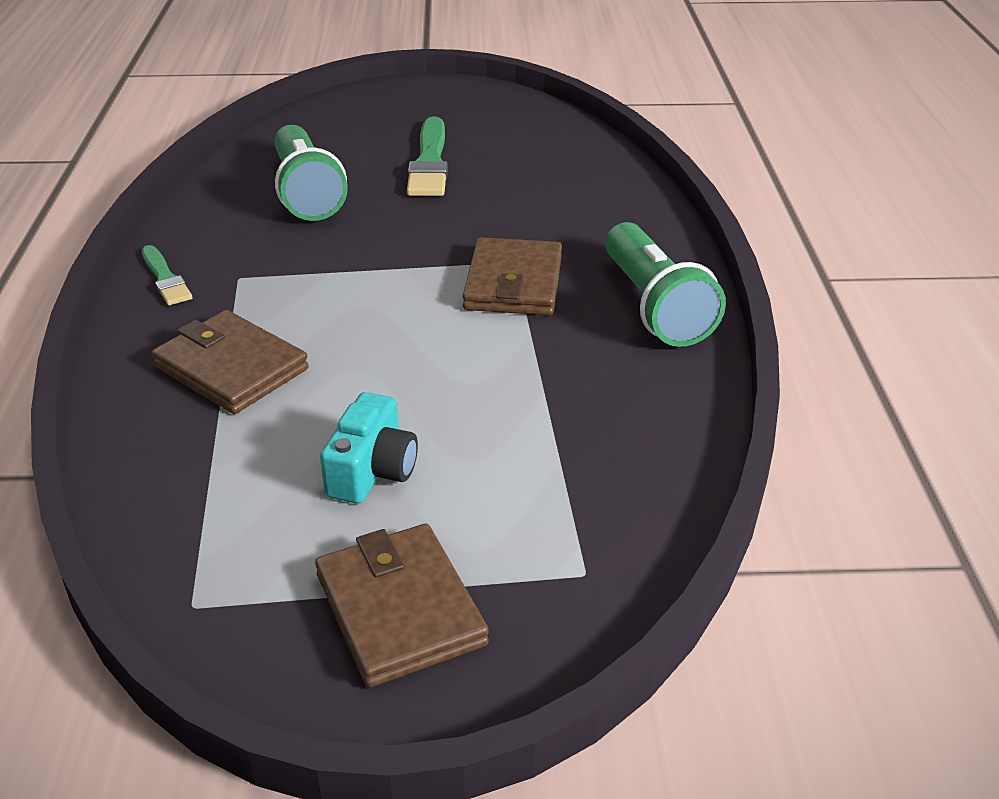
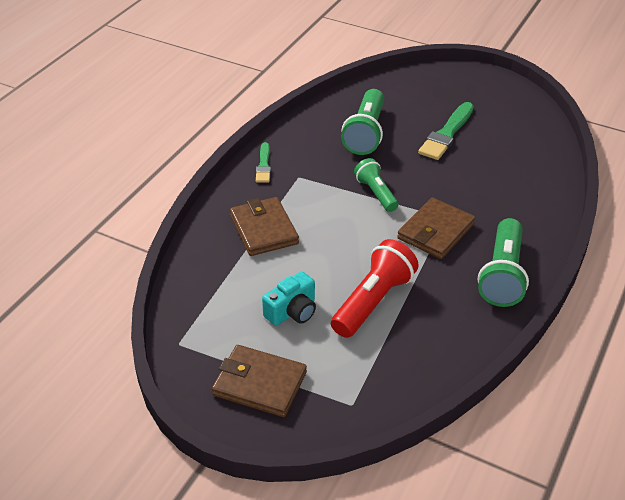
camera: 30 degrees right, 5 degrees up
brown wallet [315,524,489,688] -> brown wallet turned 75 degrees counterclockwise [212,345,307,417]
none -> red flashlight [331,239,419,338]
none -> green flashlight [354,158,398,212]

